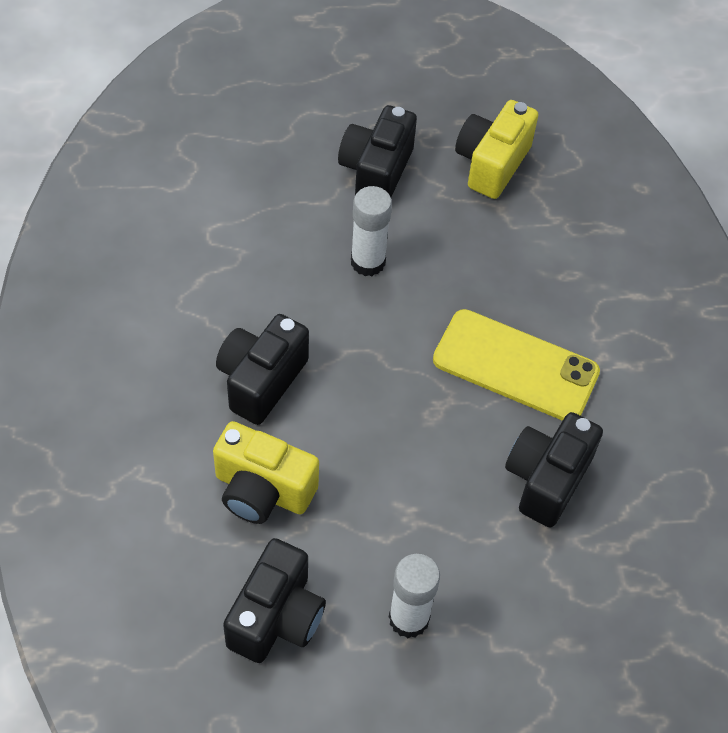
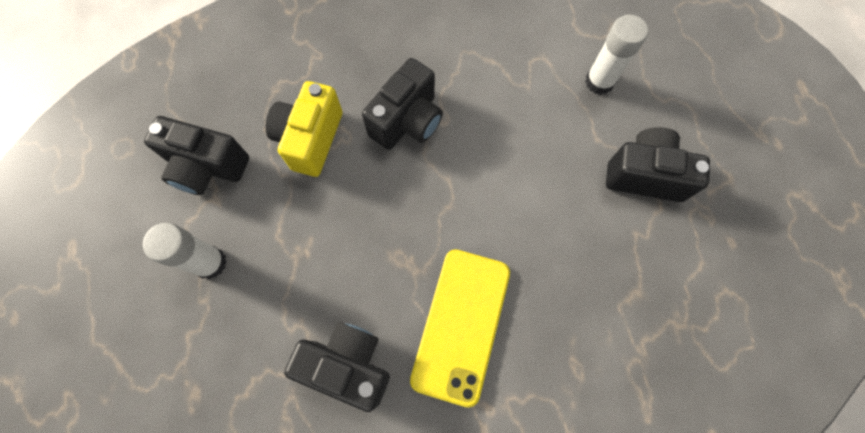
camera: 85 degrees right, 15 degrees up
black camera [216,314,309,425] -> black camera turned 105 degrees clockwise [362,58,443,150]
white glue stick [351,186,392,276] -> white glue stick moved to [585,15,648,95]
yellow camera [455,100,538,199] -> none

